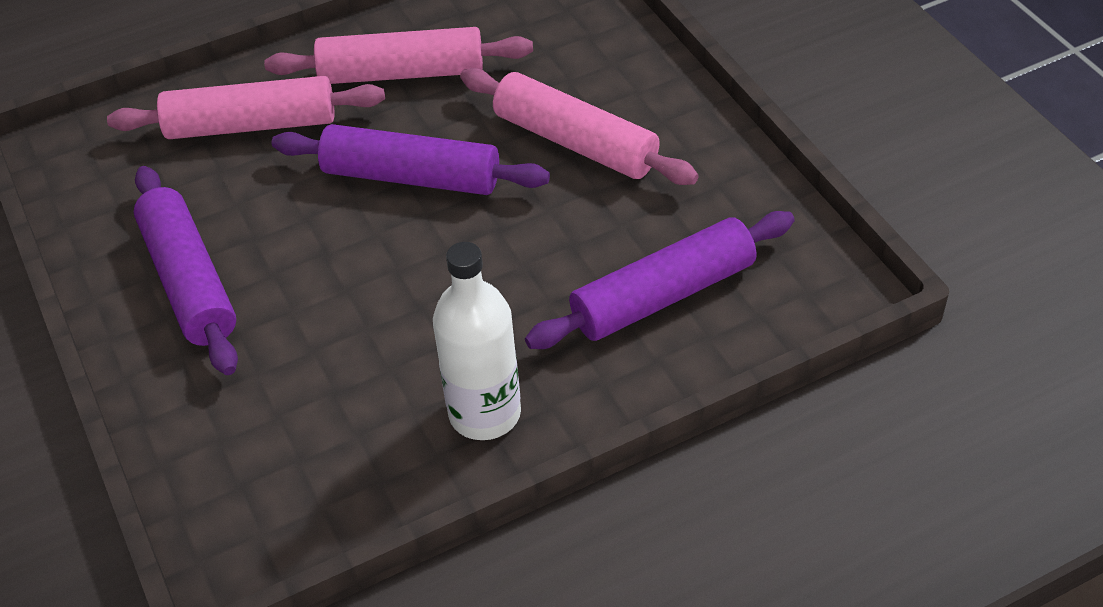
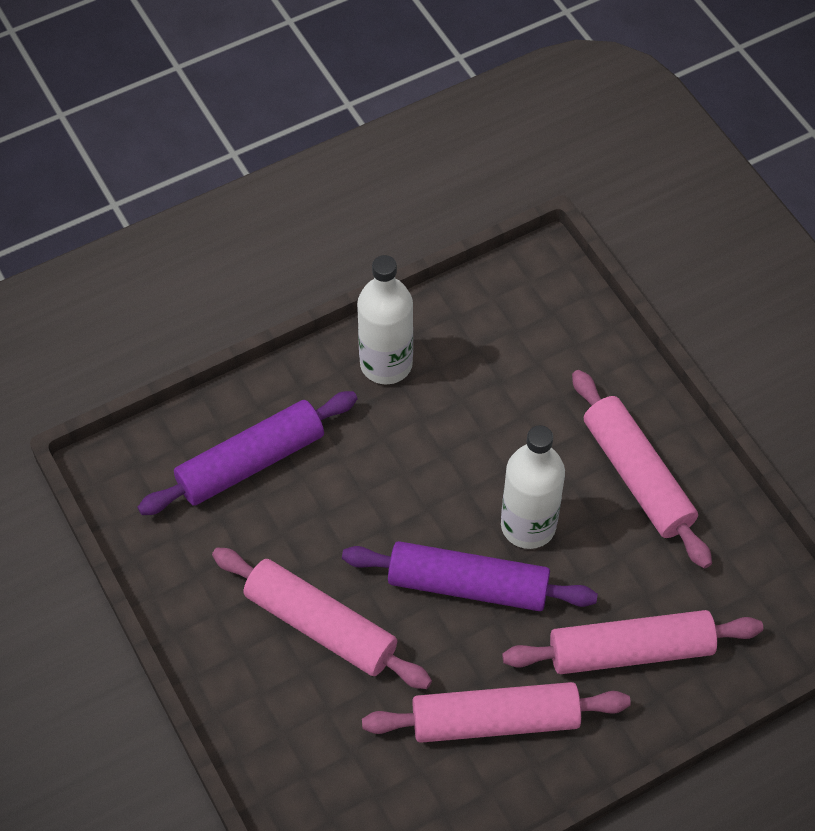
camera: 175 degrees right, 10 degrees up
purple rolling pin [134,166,238,375] -> pink rolling pin [572,370,712,569]
none -> white bottle [501,425,565,549]

